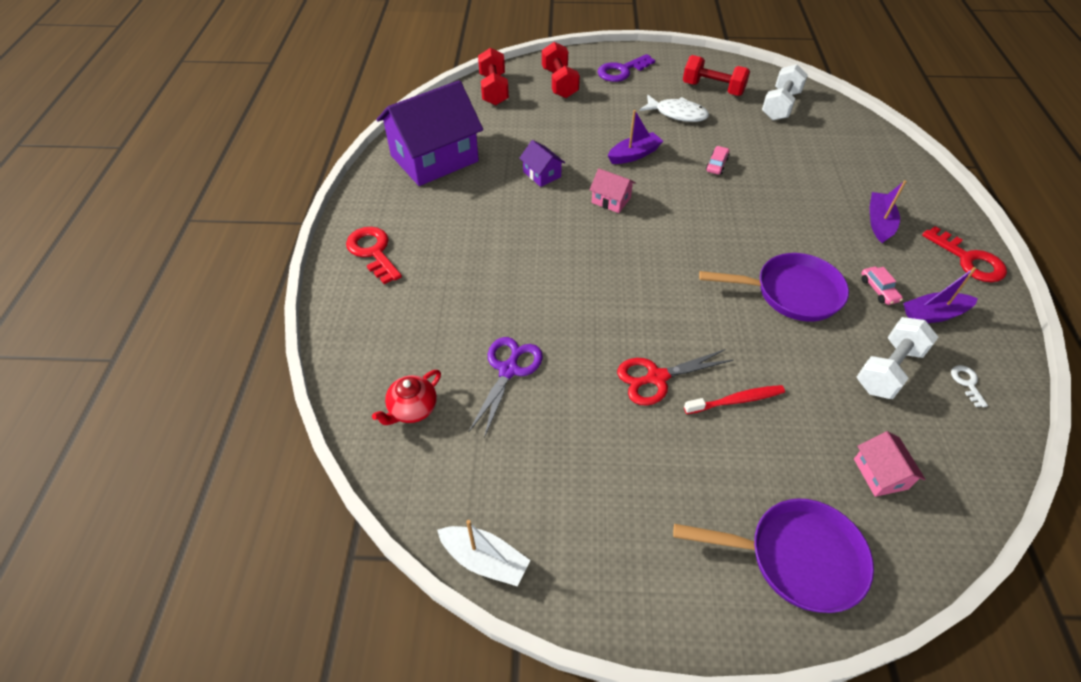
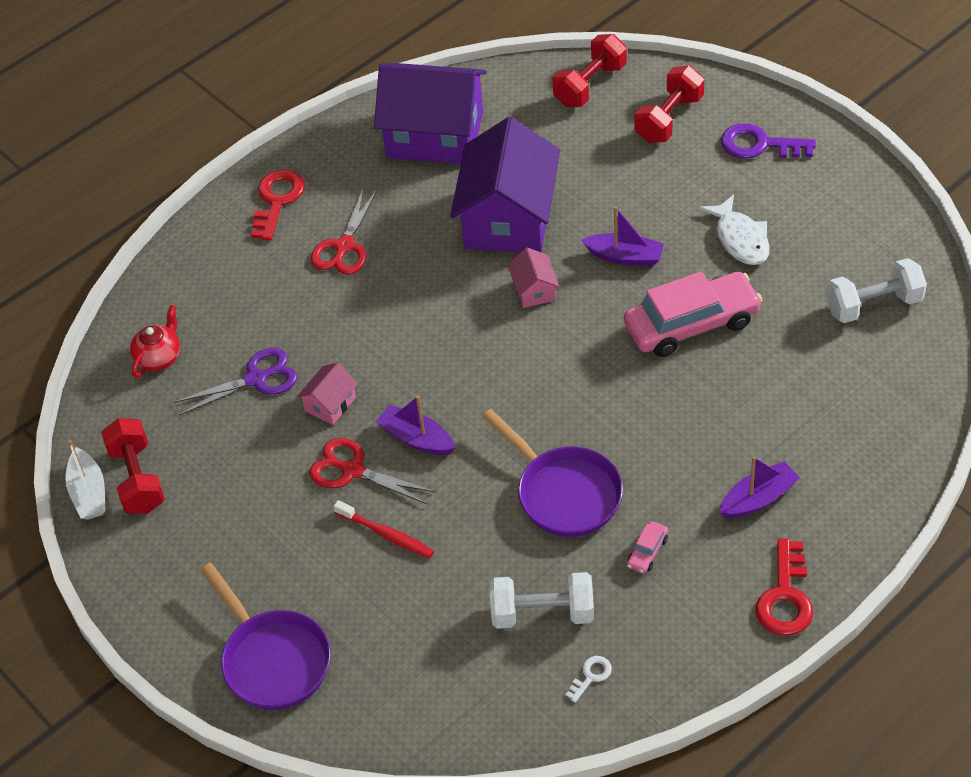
camera: 50 degrees right, 0 degrees up
red teapot [372,370,441,425] -> red teapot turned 120 degrees clockwise [130,305,180,377]
purple house [519,140,565,187] -> purple house [450,117,560,252], size x2.35
red dumbbell [683,55,750,96] -> red dumbbell moved to [101,418,165,514]
pink car [706,146,730,175] -> pink car [624,272,763,357], size x2.49
pink house [854,431,926,497] -> pink house moved to [297,363,358,425]
purple boat [903,267,978,323] -> purple boat moved to [376,396,455,455]
none -> red scissors [311,187,378,275]

